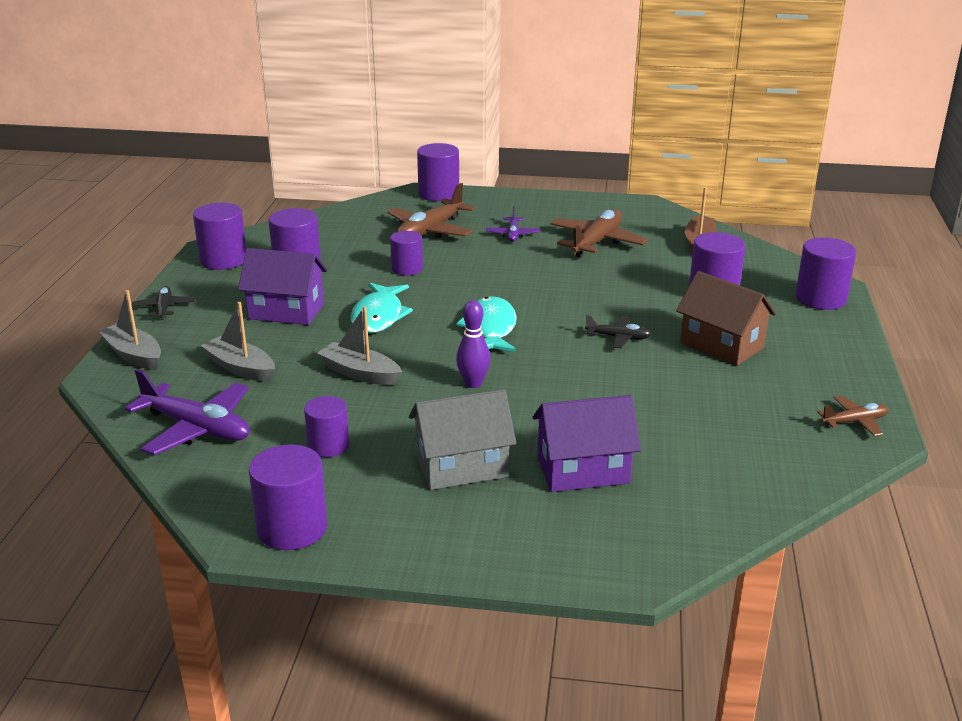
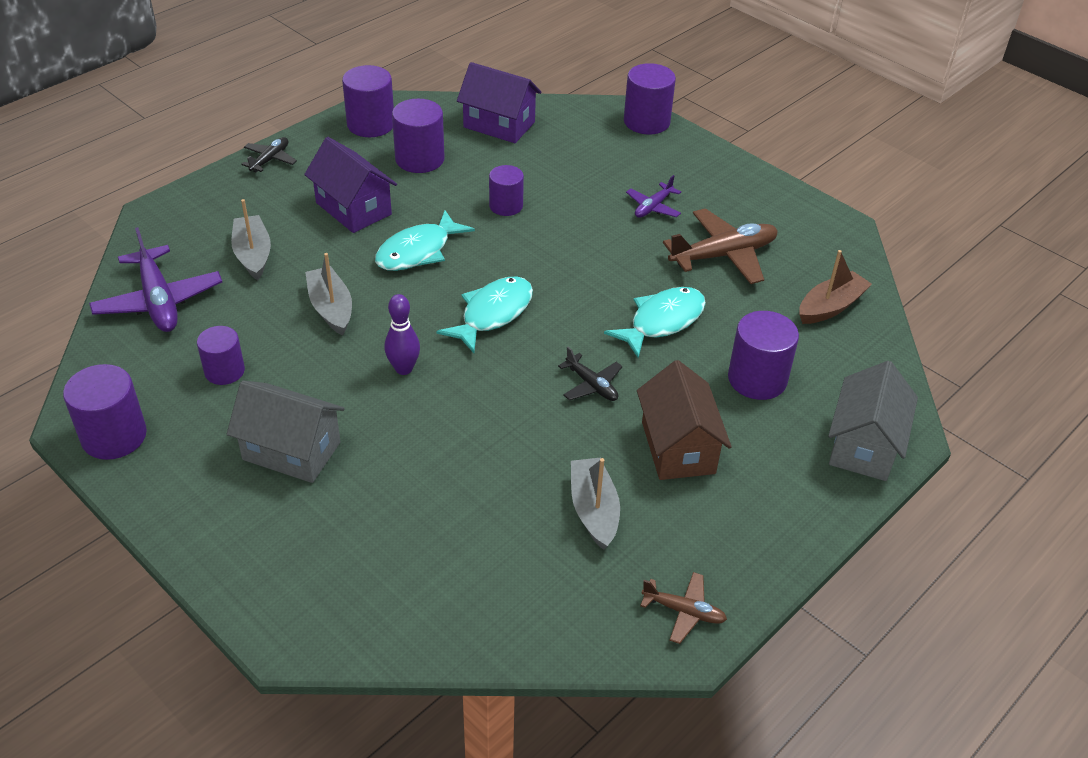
camera: 35 degrees right, 15 degrees up
grey boat [99,290,161,370] -> grey boat moved to [571,458,620,550]
brown plane [387,183,475,238] -> none
purple house [532,395,641,492] -> purple house moved to [457,62,541,143]
purple cylinder [795,237,856,310] -> grey house [828,361,918,481]
none -> turquoise fish [604,287,706,358]

